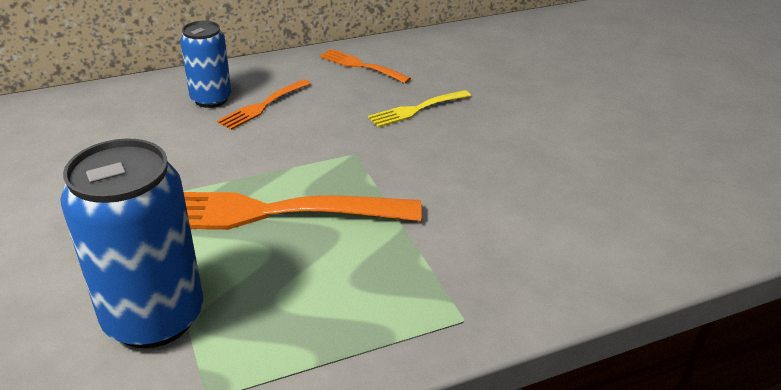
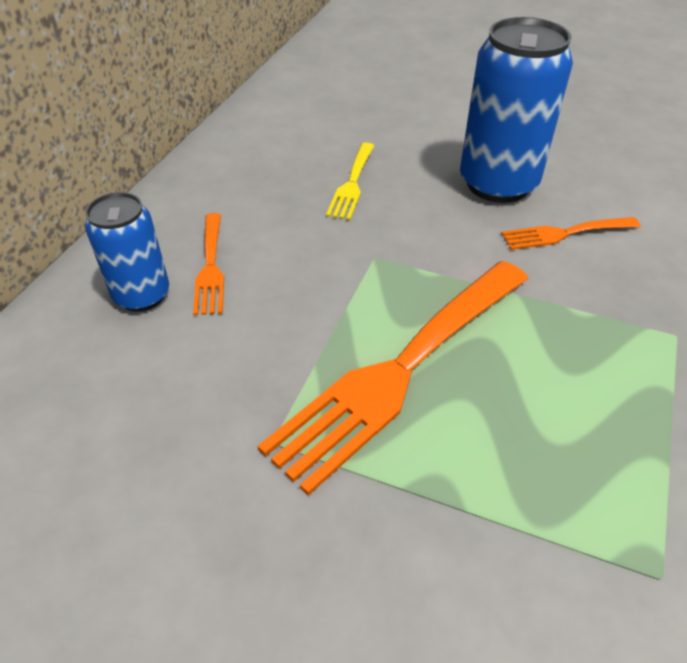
camera: 45 degrees left, 10 degrees up
blue can [61,138,203,348] -> blue can moved to [460,17,573,203]
orange fork [320,49,411,83] -> orange fork moved to [501,217,640,250]

